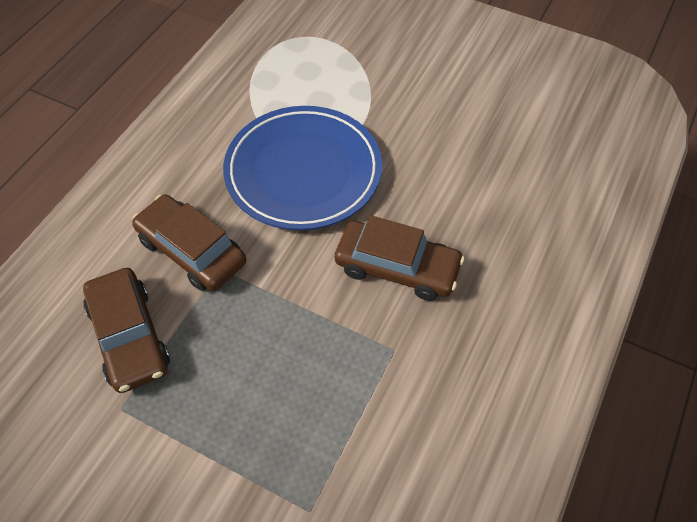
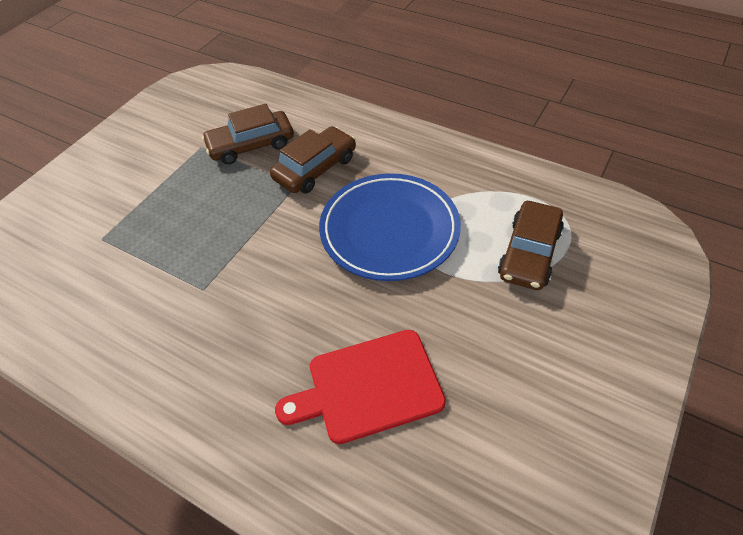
camera: 95 degrees right, 5 degrees down
brown car [335,215,465,301] -> brown car moved to [498,201,564,290]
none -> red cutting board [275,330,446,444]

